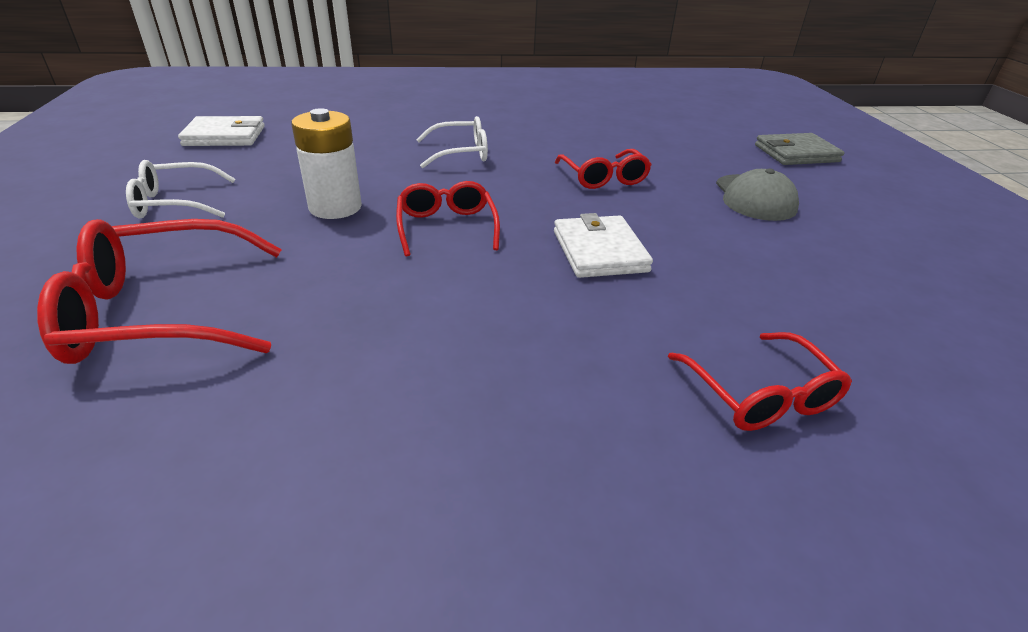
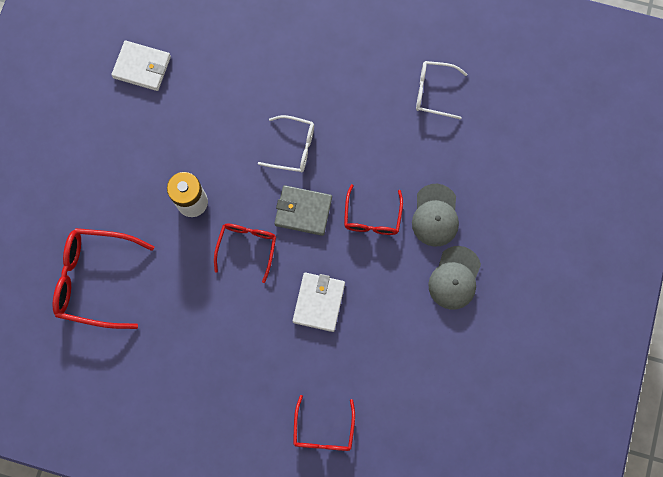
camera: 25 degrees right, 40 degrees up
white glasses [126,160,235,219] -> white glasses moved to [416,61,467,120]
grey wallet [755,133,844,165] -> grey wallet moved to [274,185,332,236]
none -> grey cap [412,184,459,247]

